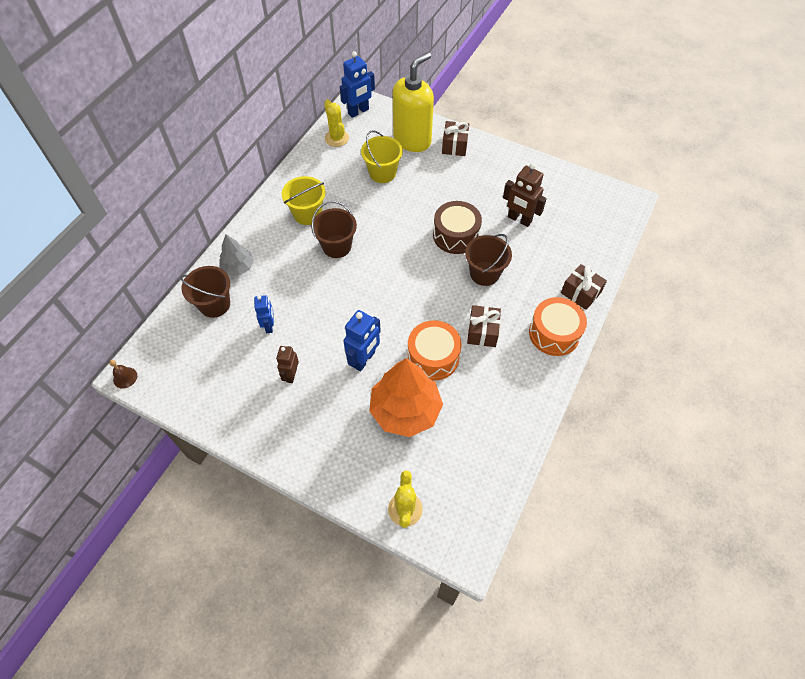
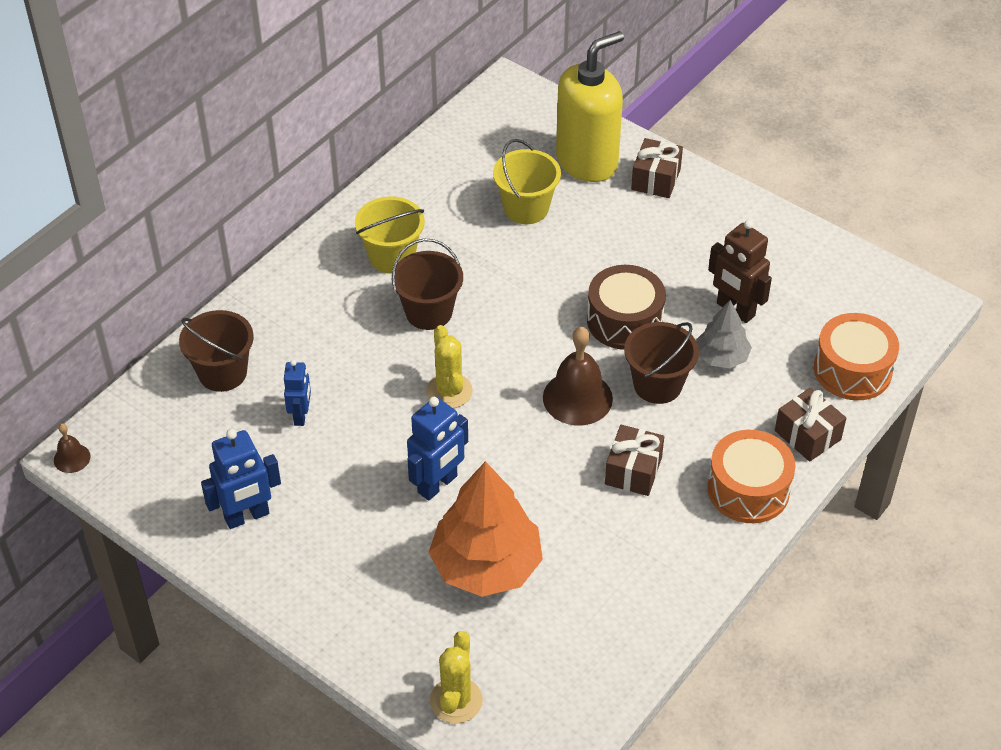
camera: 10 degrees right, 10 degrees down
grey tree [219,234,254,276] -> grey tree moved to [696,300,752,368]
brown robot [276,346,299,383] -> none
yellow cactus [324,99,349,147] -> yellow cactus moved to [426,325,473,408]
blue robot [340,51,375,118] -> blue robot moved to [201,429,281,529]
orange drum [408,320,462,380] -> orange drum moved to [814,313,899,400]
none -> brown bell [543,327,613,426]

